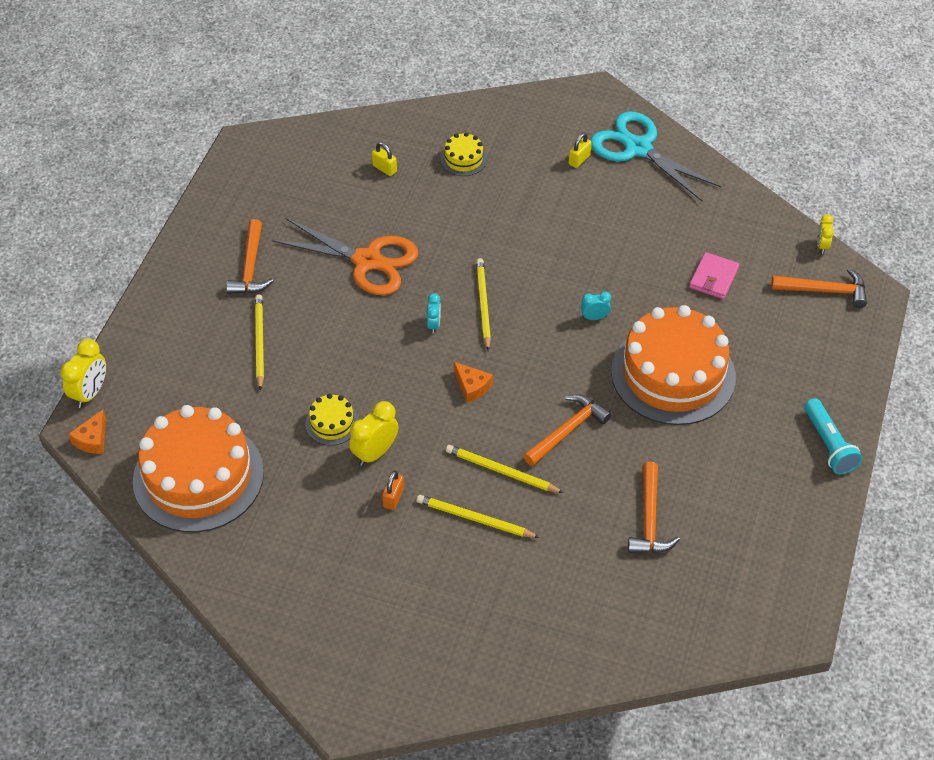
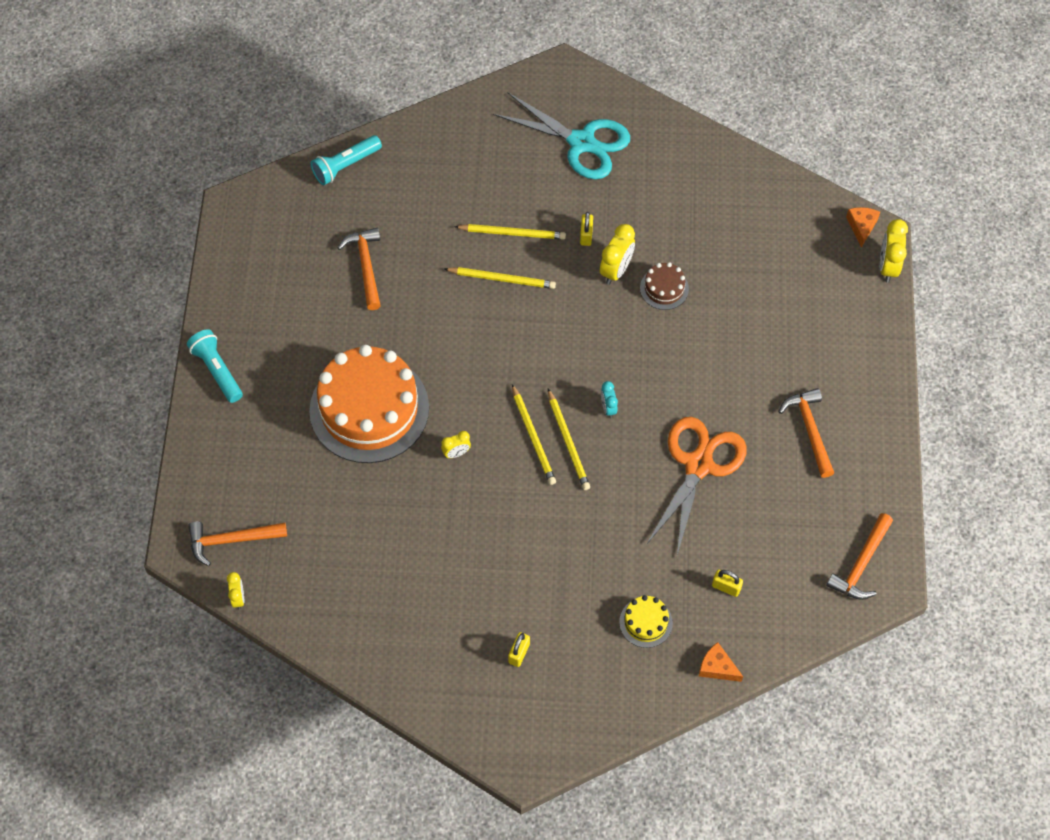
camera: 165 degrees right, 10 degrees up
orange cake [133,405,264,532] -> none
yellow pencil [255,294,264,391] -> yellow pencil moved to [512,384,556,485]
orange scissors [272,218,418,295] -> orange scissors turned 105 degrees clockwise [646,417,747,555]
yellow cake [305,394,359,445] -> brown cake [640,262,689,310]
orange padlock [382,471,404,510] -> yellow padlock [580,212,593,246]
orange cheese [454,362,493,403] -> orange cheese moved to [699,642,743,682]
orange hammer [523,394,612,466] -> orange hammer moved to [826,513,893,600]
turquoise clock [581,291,611,320] -> yellow clock [441,431,471,458]
turquoise scissors [590,111,721,202] -> turquoise scissors moved to [493,92,630,179]
pink wallet [689,252,739,299] -> none
none -> turquoise flashlight [311,135,382,185]

